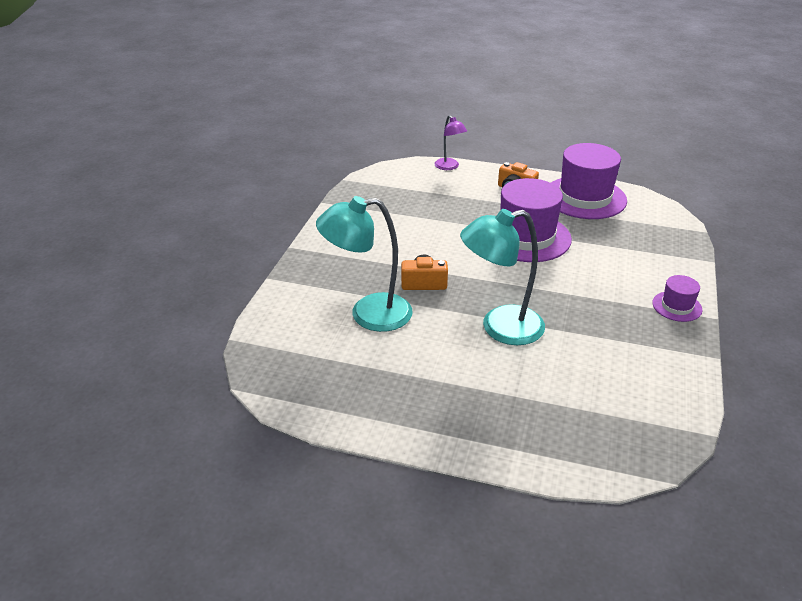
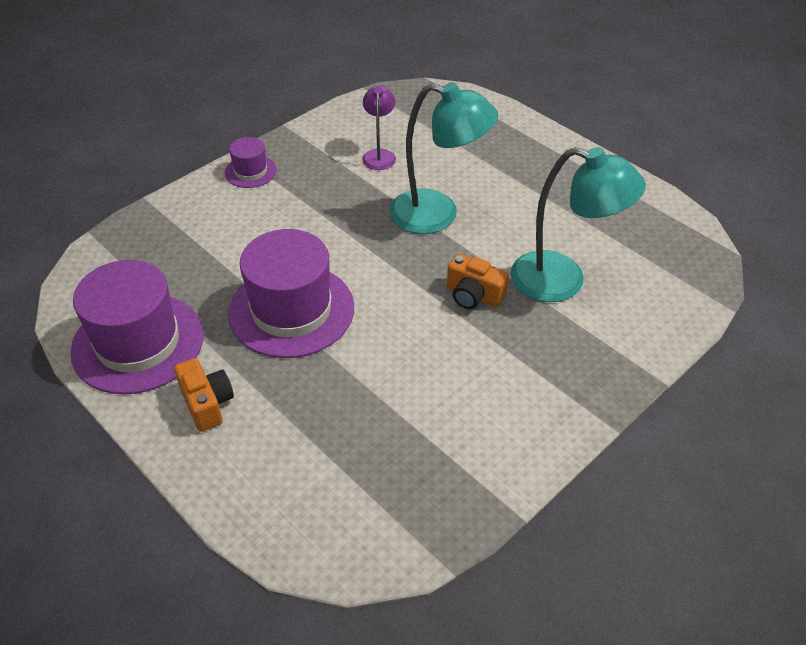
camera: 150 degrees left, 10 degrees up
purple lamp [435,115,467,170] -> purple lamp moved to [362,85,396,170]

